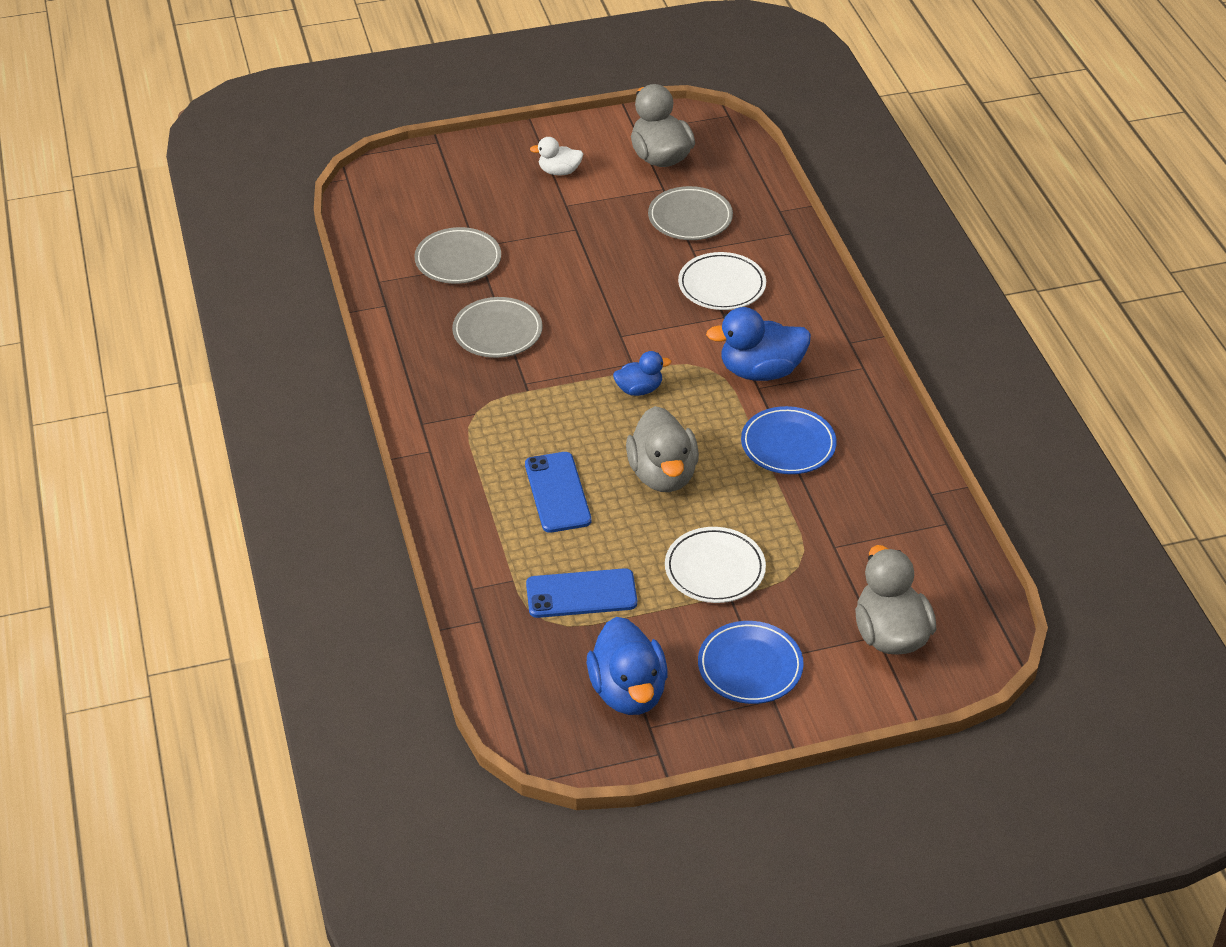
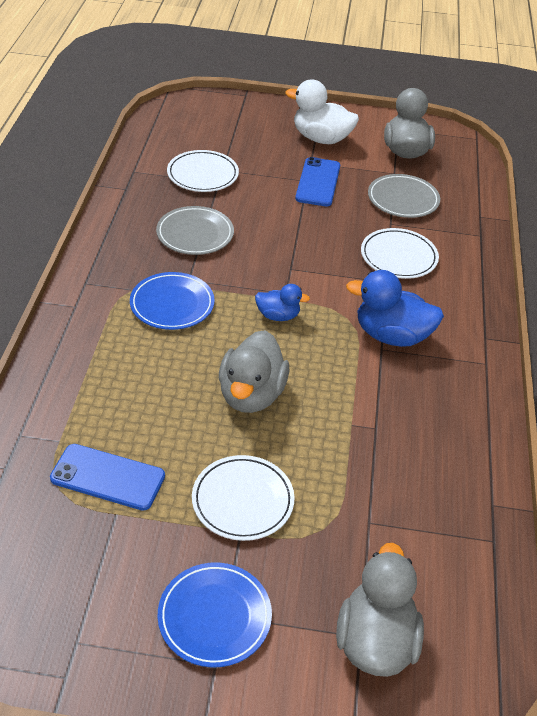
camera: 20 degrees right, 0 degrees up
grey plate [414,227,501,284] -> white plate [167,150,239,192]
blue phone [525,452,591,533] -> blue phone moved to [295,157,340,207]
white duck [530,137,583,176] -> white duck [285,80,359,144], size x1.78
blue duck [587,617,668,715] -> none
blue plate [741,406,837,474] -> blue plate moved to [130,272,215,330]

